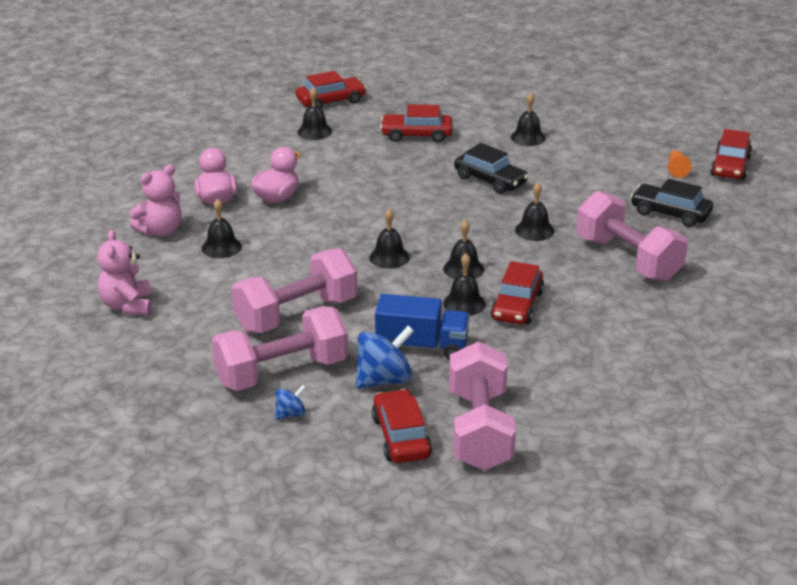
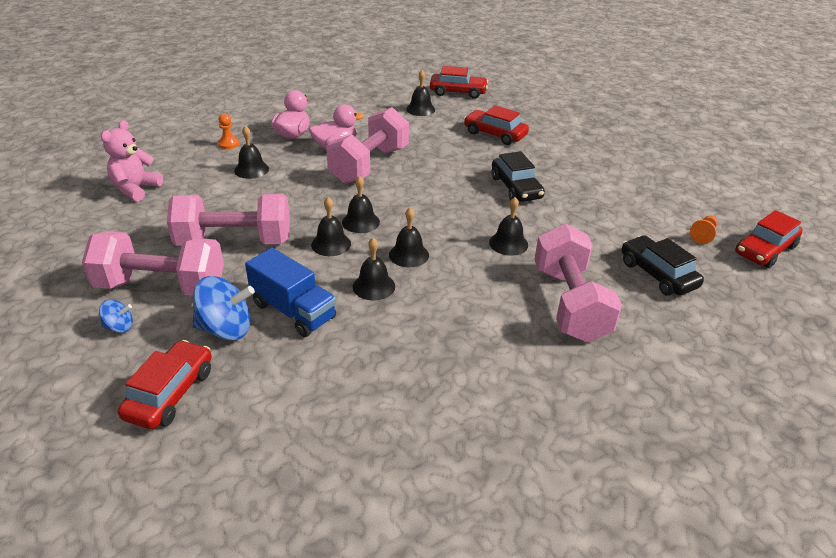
camera: 30 degrees right, 5 degrees up
pink teddy bear [130,165,181,236] -> orange pawn [218,113,239,149]
pink dumbbell [449,341,516,471] -> pink dumbbell moved to [326,107,409,184]
red car [491,261,544,324] -> none
black bell [511,93,546,146] -> black bell moved to [311,197,351,256]

